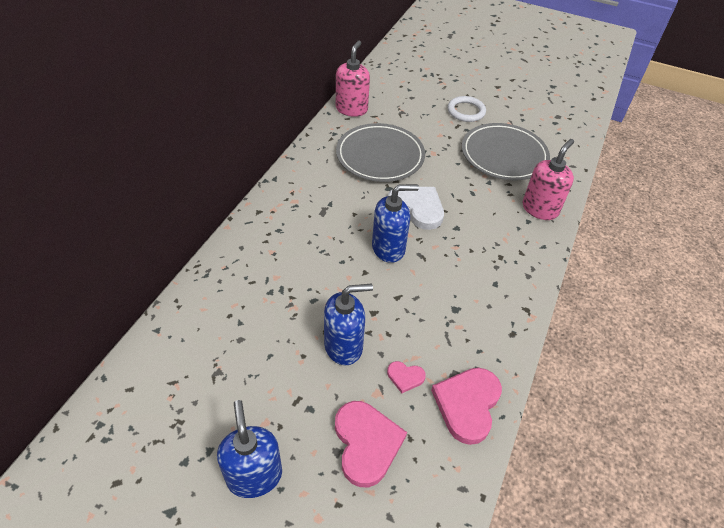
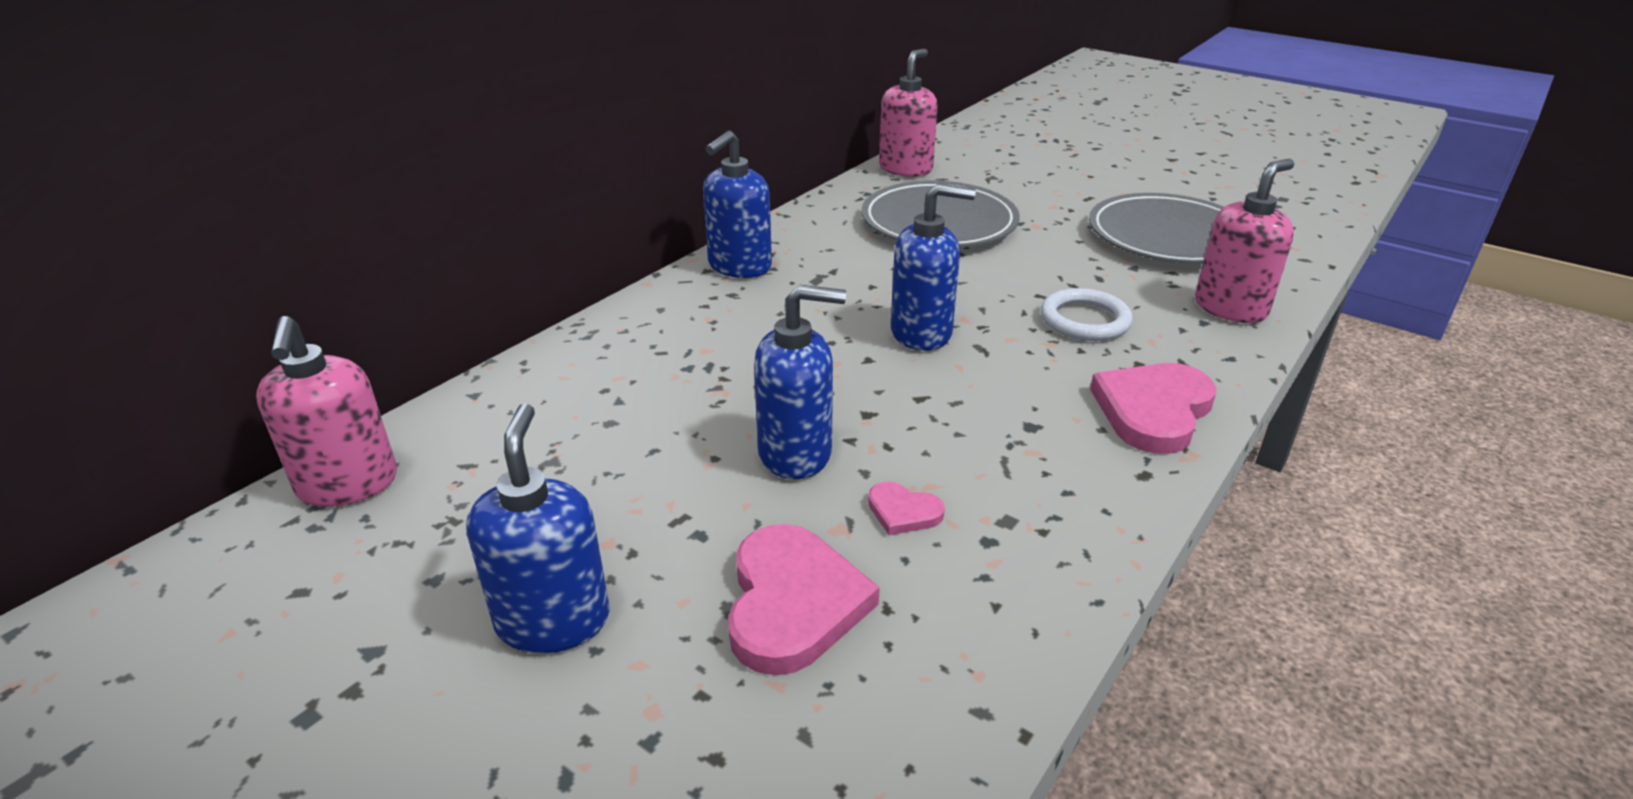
camera: 15 degrees right, 15 degrees down
white heart [388,187,444,230] -> none
pink heart [431,368,502,445] -> pink heart moved to [1090,363,1216,454]
white ring [447,96,486,122] -> white ring moved to [1041,288,1133,341]
none -> pink soap dispenser [256,316,397,507]
none -> blue soap dispenser [703,130,772,278]

